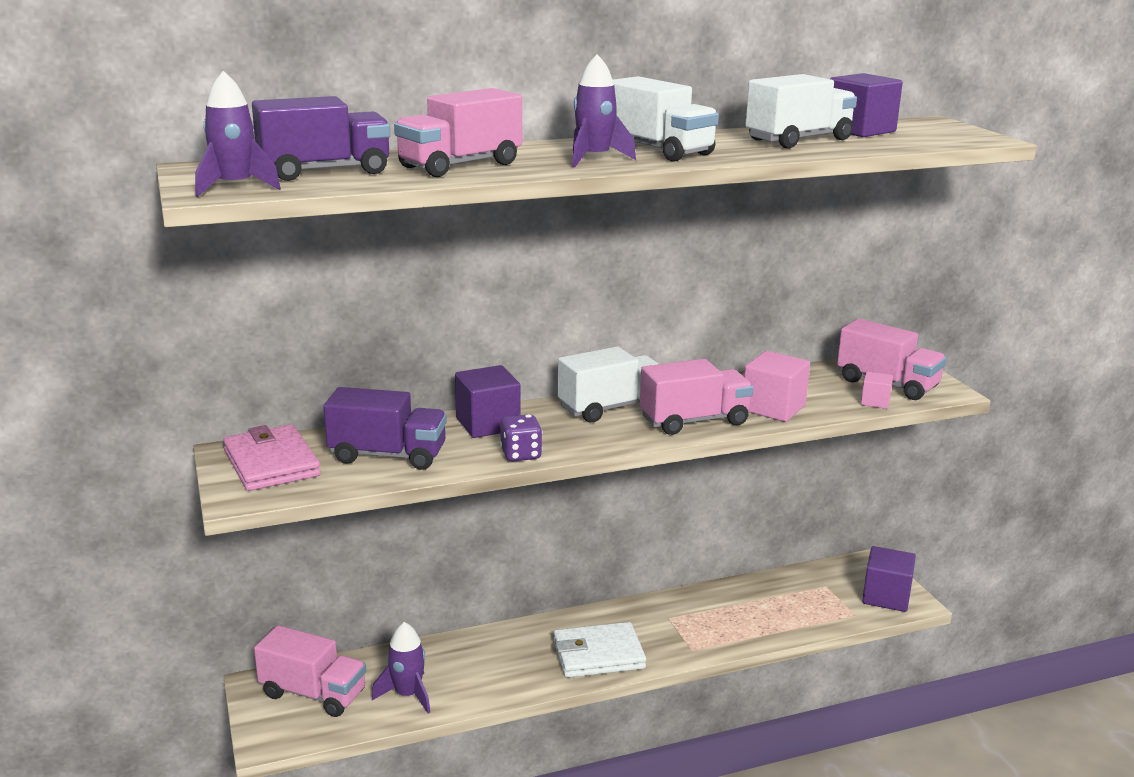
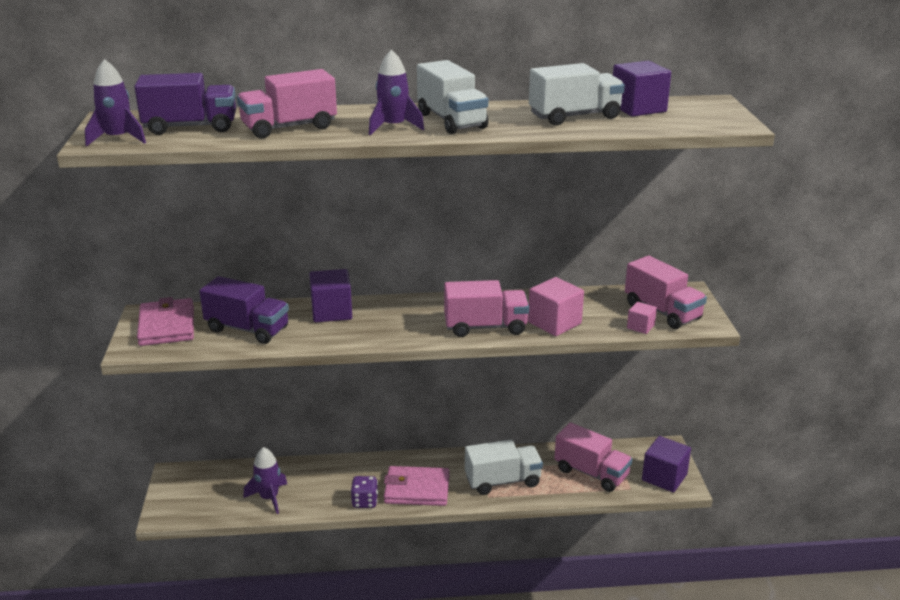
camera: 15 degrees right, 5 degrees up
pink truck [254,625,366,717] -> pink truck moved to [555,423,632,492]
purple dice [500,414,543,461] -> purple dice moved to [351,476,378,508]
white wallet [553,622,646,678] -> pink wallet [384,466,449,506]
white truck [558,346,659,423] -> white truck moved to [465,440,543,495]

